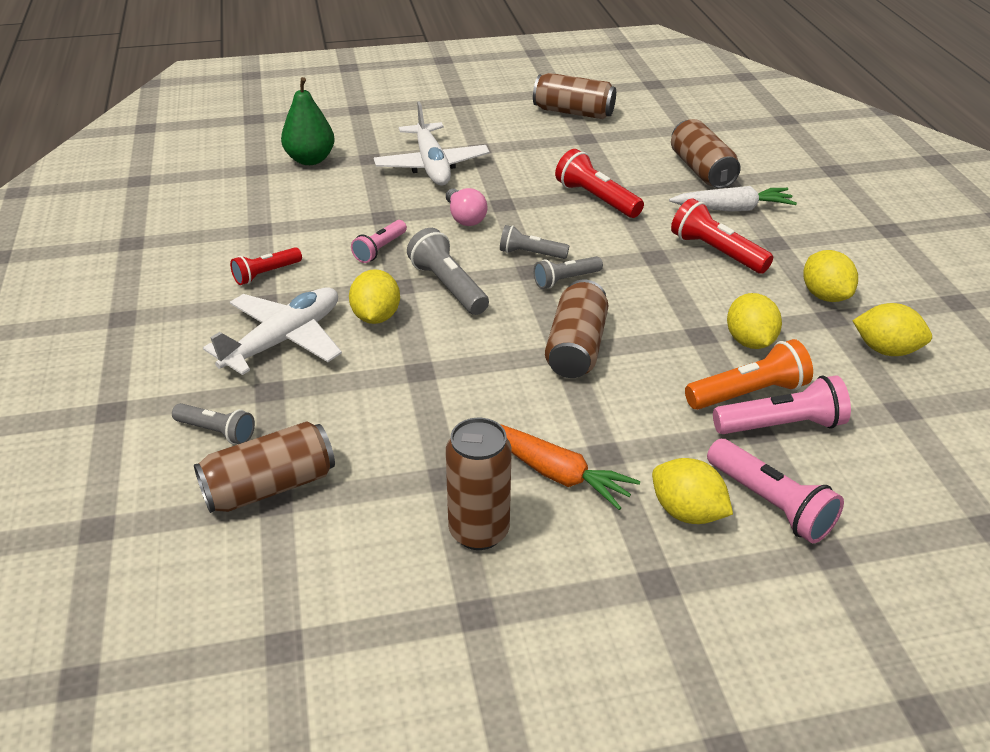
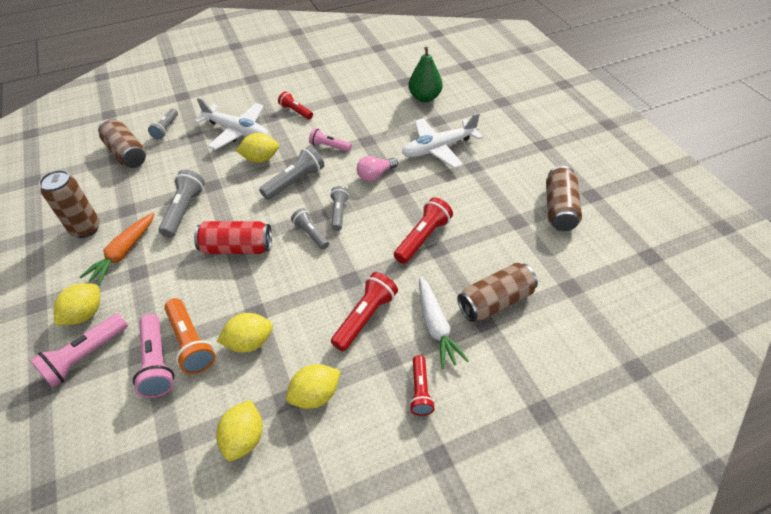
camera: 80 degrees right, 10 degrees up
brown can [545,279,608,378] -> red can [194,221,272,254]
none -> grey flashlight [159,170,205,238]
none -> red flashlight [409,355,435,416]

